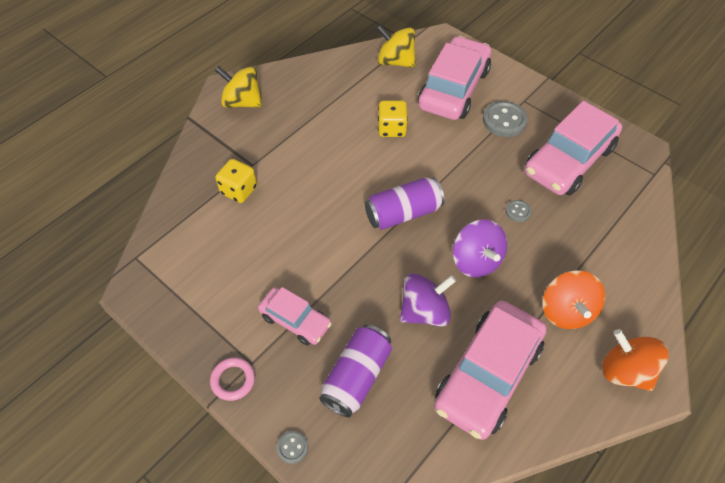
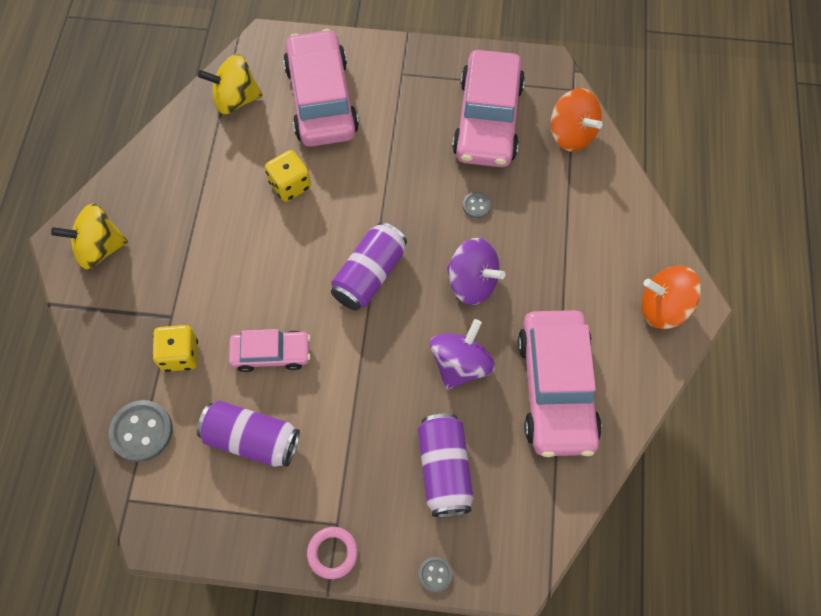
camera: 35 degrees left, 10 degrees up
pink car [258,287,332,345] -> pink car moved to [229,329,310,372]
grey button [483,101,528,137] -> grey button moved to [109,400,173,462]
orange spinning top [543,271,605,329] -> orange spinning top moved to [551,88,602,151]
none -> purple can [197,401,300,467]

